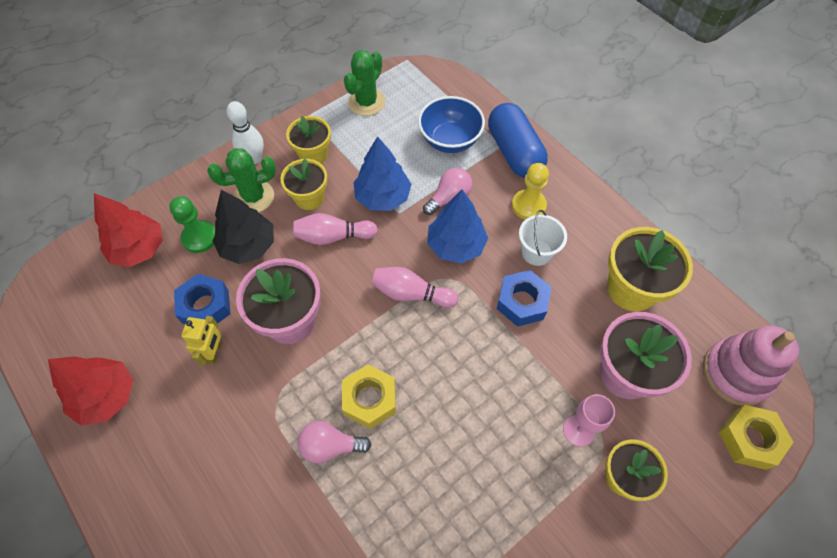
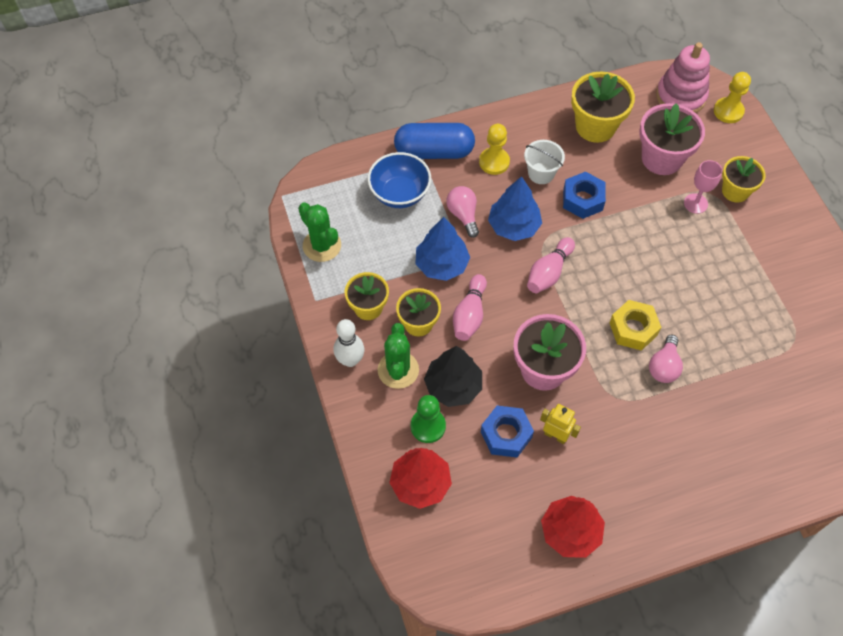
camera: 70 degrees left, 0 degrees up
yellow nut [719,405,794,470] -> yellow pawn [714,72,751,123]

